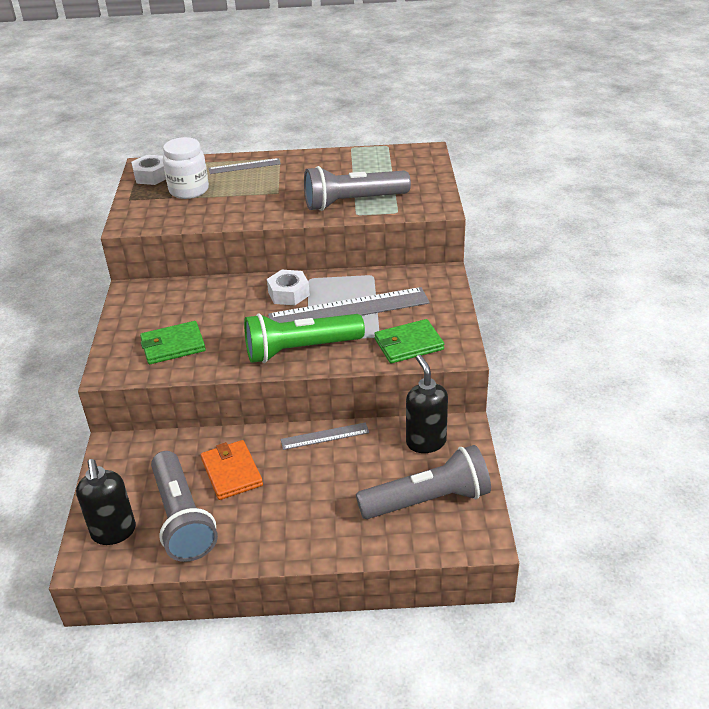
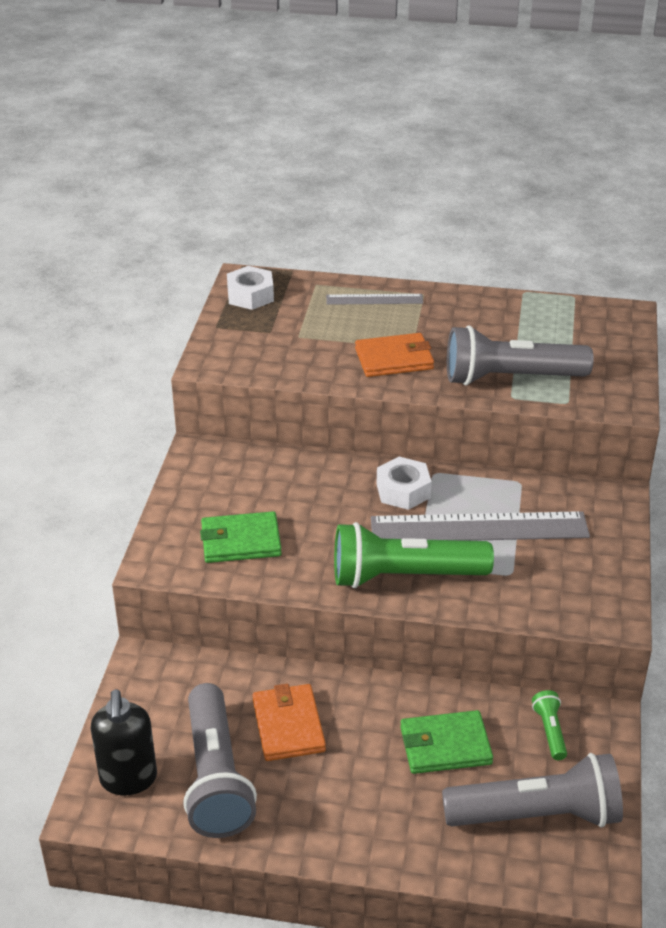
camera: 10 degrees right, 0 degrees up
white jar [163,137,209,199] -> none
grey ruler [281,422,369,450] -> none
green wallet [374,319,444,363] -> green wallet moved to [400,710,493,774]
black soap dispenser [406,355,448,453] -> green flashlight [532,690,567,760]
none -> orange wallet [355,333,434,377]

